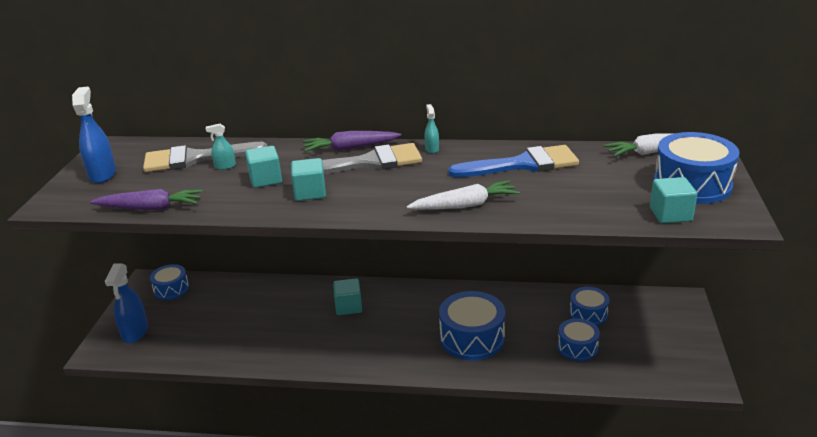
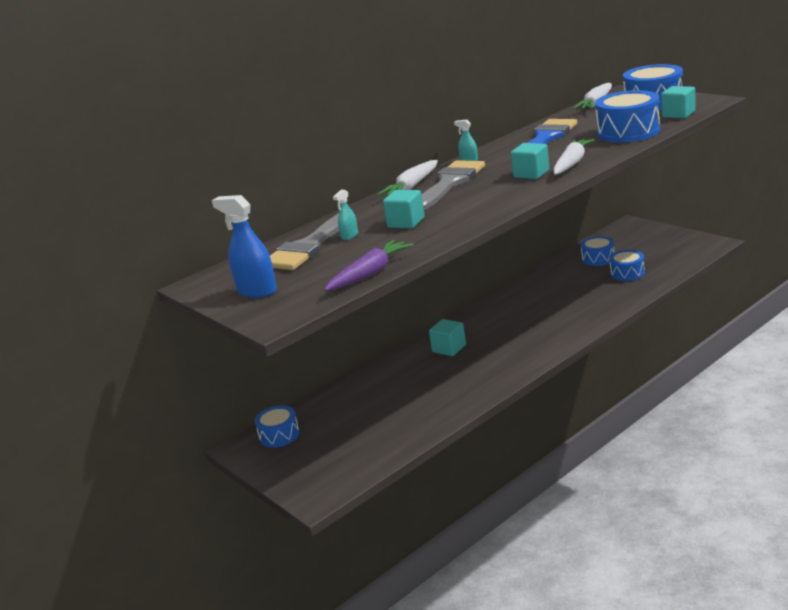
camera: 45 degrees left, 5 degrees down
blue spray bottle [105,263,148,343] -> none
turquoise cube [291,158,326,201] -> turquoise cube moved to [511,143,549,179]
purple carrot [303,131,401,152] -> white carrot [378,160,438,196]
blue drum [439,291,505,361] -> blue drum moved to [595,90,660,143]

